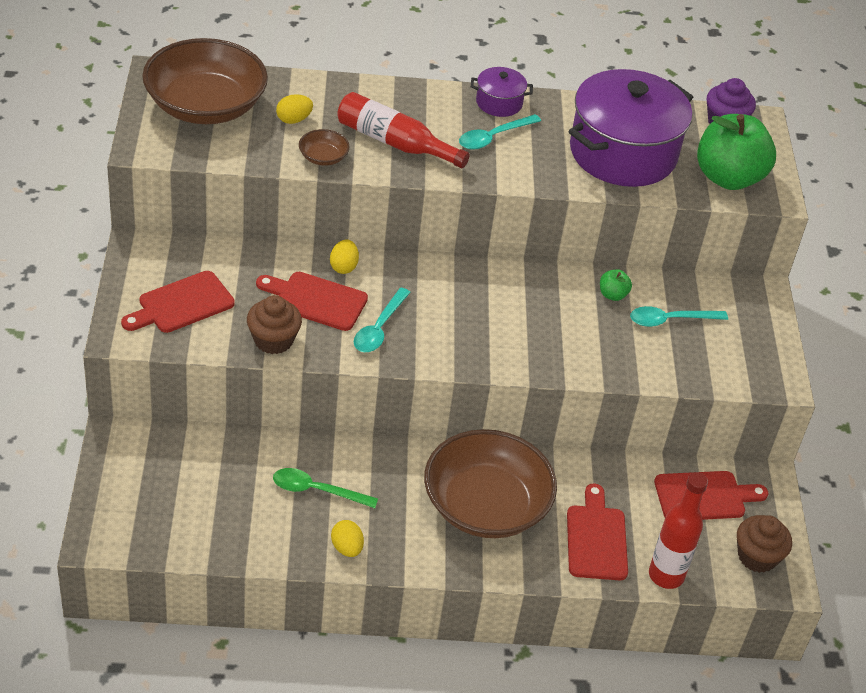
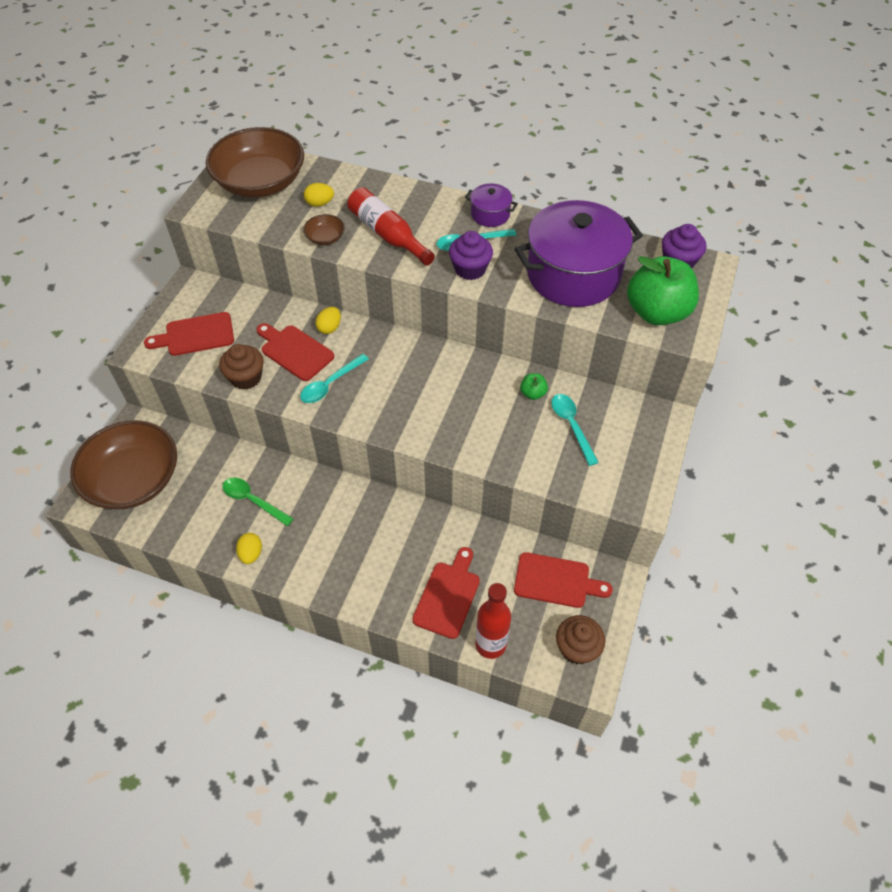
camera: 25 degrees right, 10 degrees up
brown bowl [424,429,557,538] -> brown bowl moved to [70,420,177,509]
turquoise spoon [630,306,728,327] -> turquoise spoon turned 60 degrees clockwise [551,394,599,466]
none -> purple cupcake [449,231,493,280]

